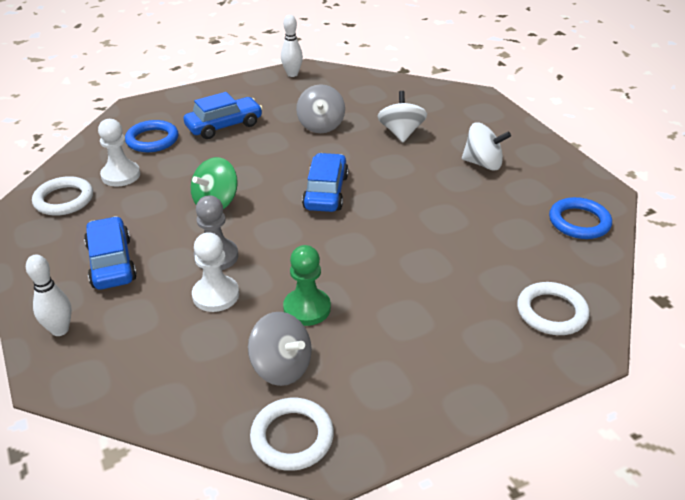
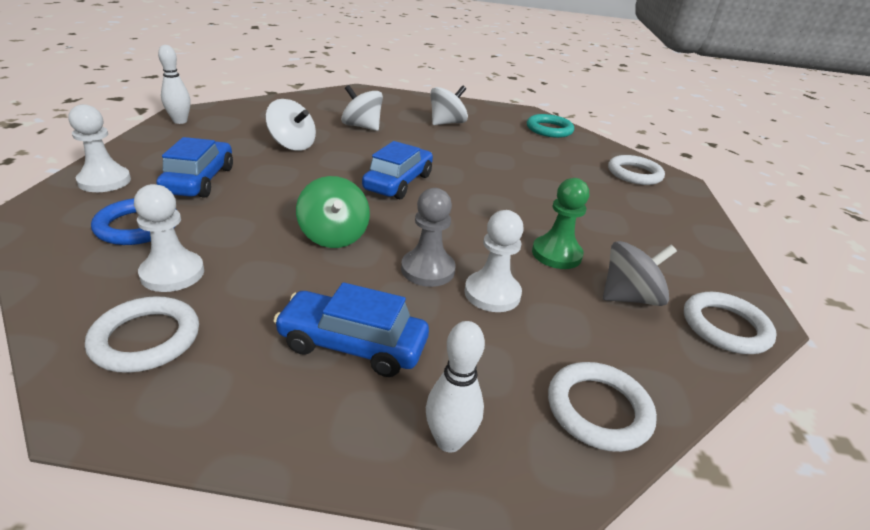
camera: 60 degrees left, 5 degrees down
grey spinning top [296,84,345,133] -> white spinning top [266,99,316,151]
blue car [302,153,349,212] -> blue car turned 75 degrees clockwise [362,141,433,199]
blue ring [549,197,612,239] -> turquoise ring [527,114,574,138]
none -> white pawn [68,104,131,192]
none -> white ring [548,362,657,452]

